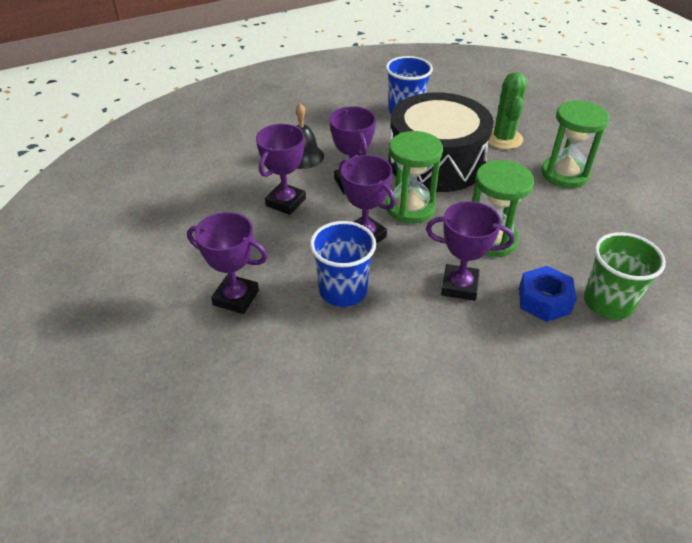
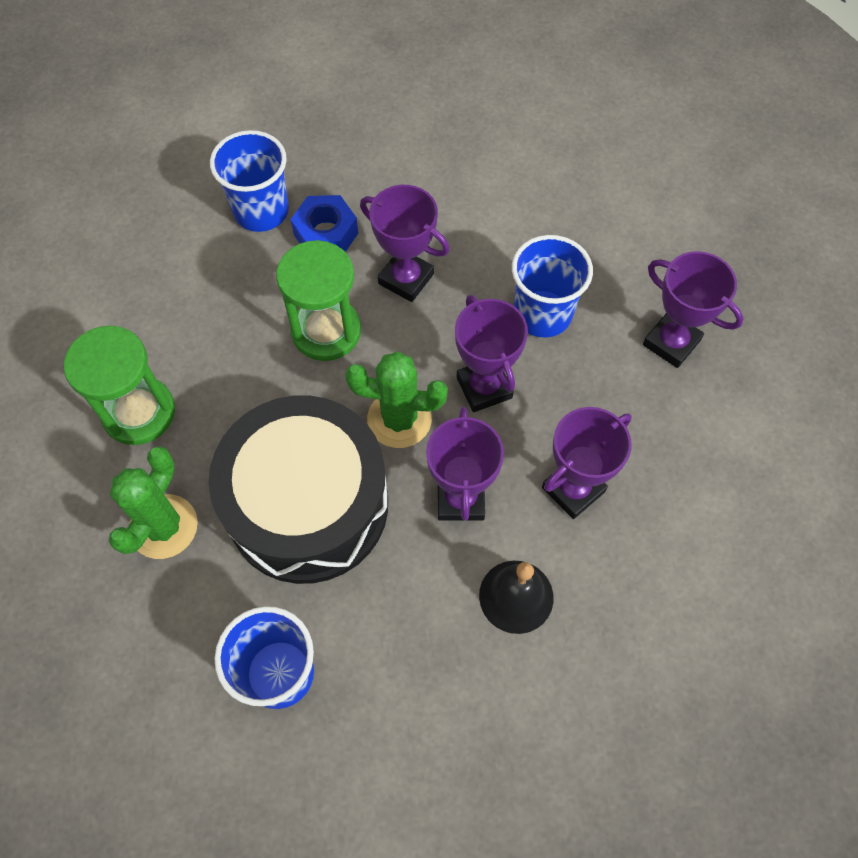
camera: 160 degrees left, 20 degrees up
green hourglass [386,131,443,223] -> green cactus [345,351,448,448]
green cup [584,232,666,320] -> blue cup [210,130,289,232]

